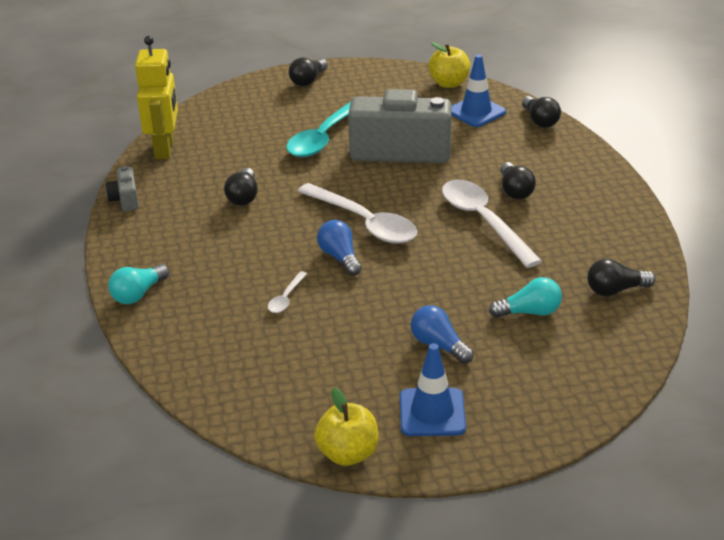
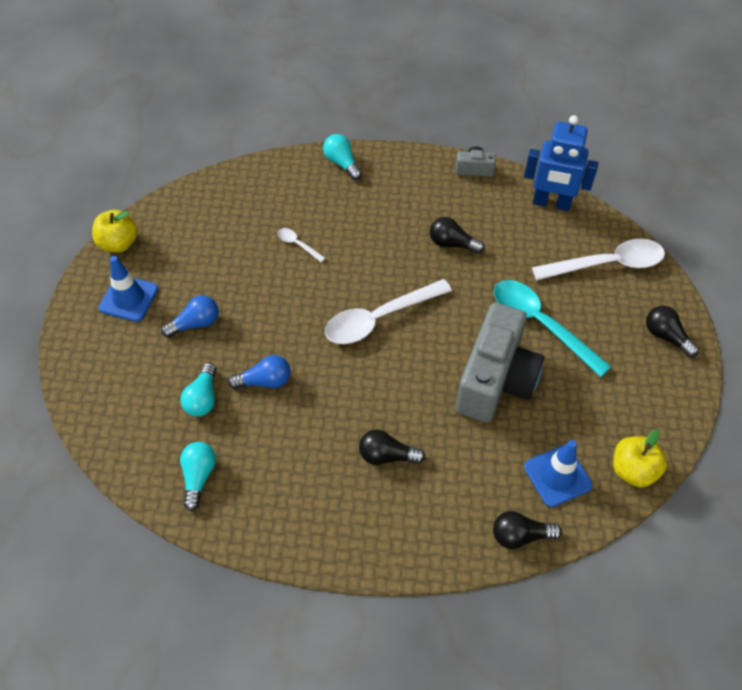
camera: 105 degrees right, 20 degrees up
yellow robot [135,36,178,159] -> blue robot [524,115,598,211]
blue light bulb [317,220,362,276] -> blue light bulb moved to [228,355,291,389]
white spoon [442,180,542,268] -> white spoon moved to [532,239,665,280]
black light bulb [587,259,656,296] -> turquoise light bulb [180,442,216,511]

